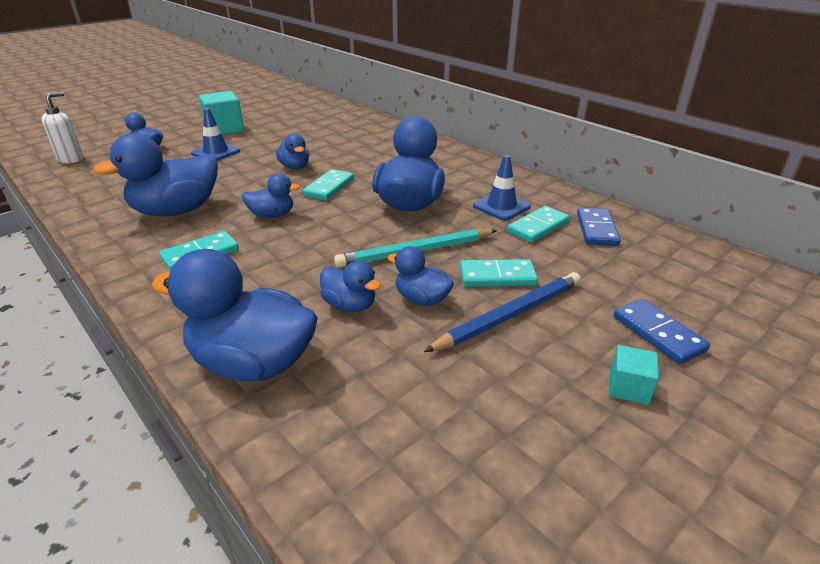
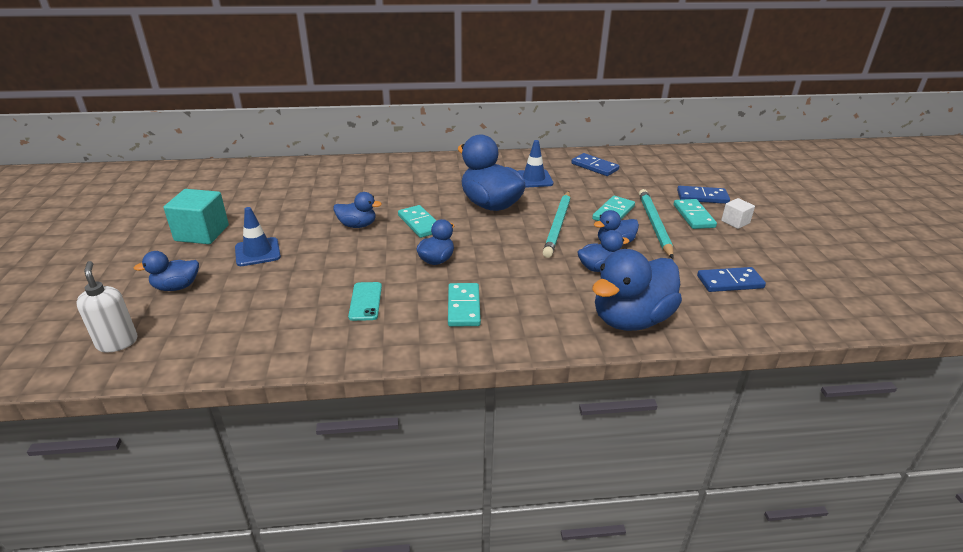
camera: 55 degrees left, 0 degrees up
blue duck [93,133,218,216] -> turquoise phone [348,282,382,321]
blue pencil [424,272,581,352] -> turquoise pencil [639,189,674,259]
turquoise domino [507,206,570,243] -> turquoise domino moved to [674,199,717,229]
turquoise cube [609,345,659,405] -> white cube [721,198,755,229]
none -> blue domino [697,267,766,292]

